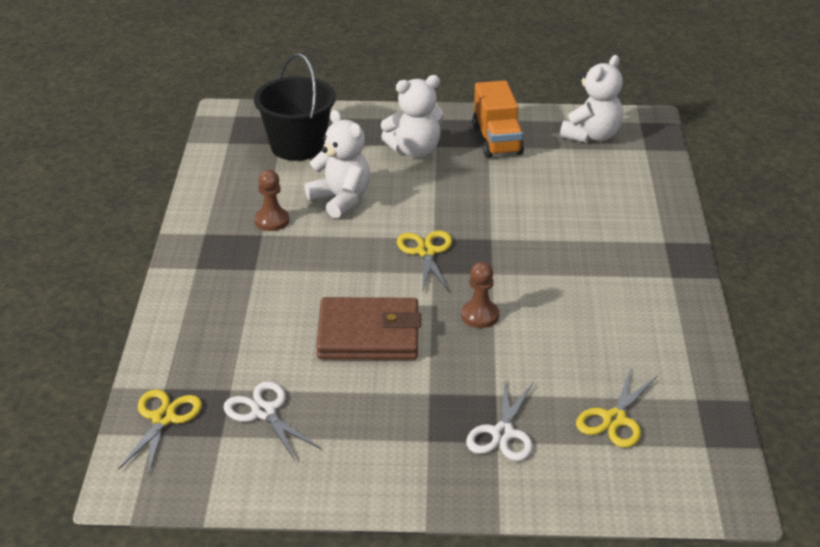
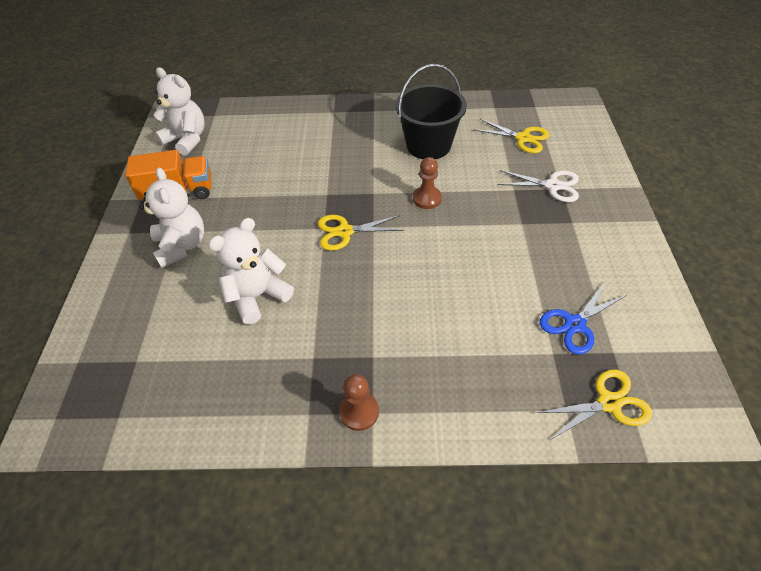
camera: 90 degrees left, 15 degrees up
yellow scissors [118,389,202,475] -> yellow scissors turned 150 degrees clockwise [536,369,652,439]
white scissors [223,381,321,460] -> blue scissors [540,281,627,354]
black bucket [254,54,336,161] -> black bucket moved to [396,64,467,159]
brown pawn [254,170,289,231] -> brown pawn moved to [339,374,379,431]
brown wallet [316,297,421,360] -> none

